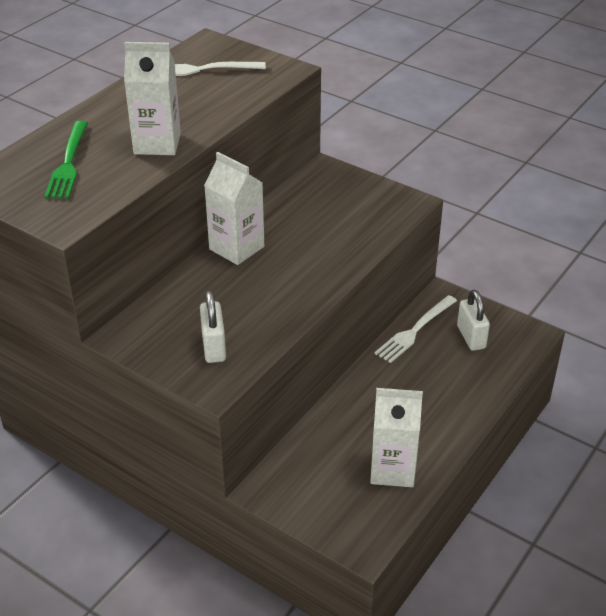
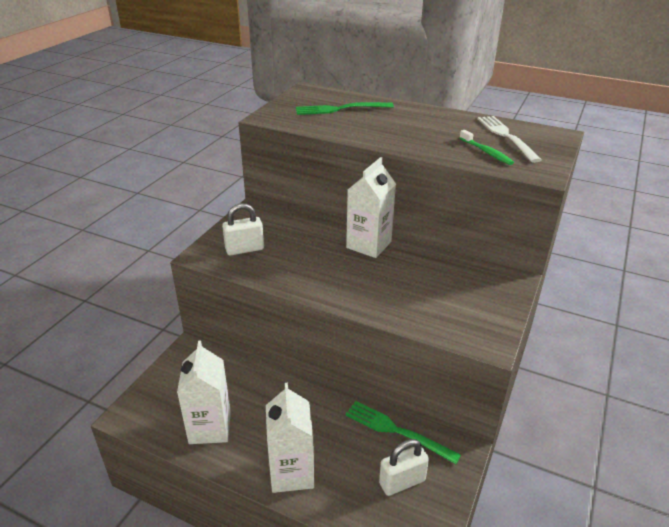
camera: 80 degrees right, 5 degrees down
white carton [124,42,181,155] -> white carton moved to [266,383,314,493]
white fork [374,295,457,363] -> green fork [345,401,461,464]
none -> green toothbrush [459,130,514,165]

